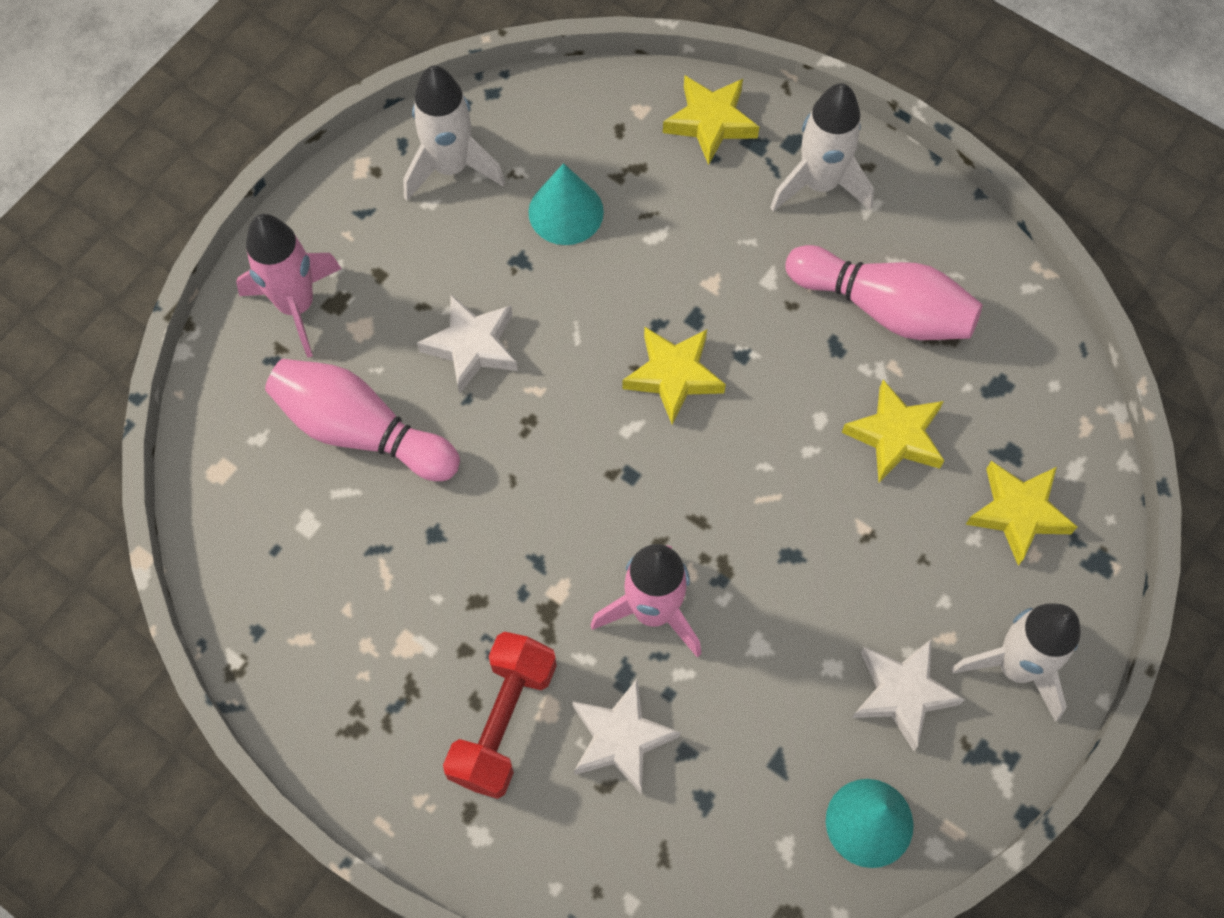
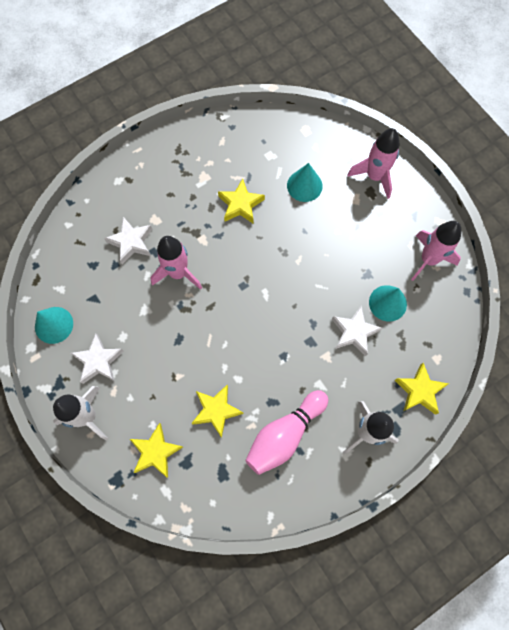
camera: 110 degrees right, 5 degrees up
pink bowling pin [265,359,460,481] -> turquoise cone [287,163,323,202]
white rocket [403,65,505,201] -> pink rocket [411,221,461,281]
white star [417,294,518,394] -> white star moved to [332,306,382,356]
red dumbbell [443,632,557,799] -> none
yellow star [622,327,726,425] -> yellow star moved to [218,179,265,224]

